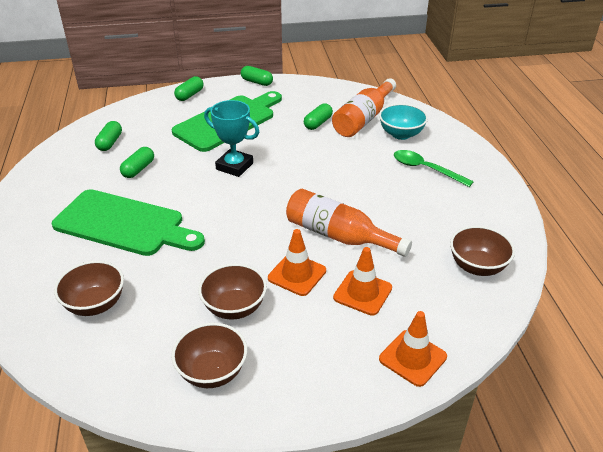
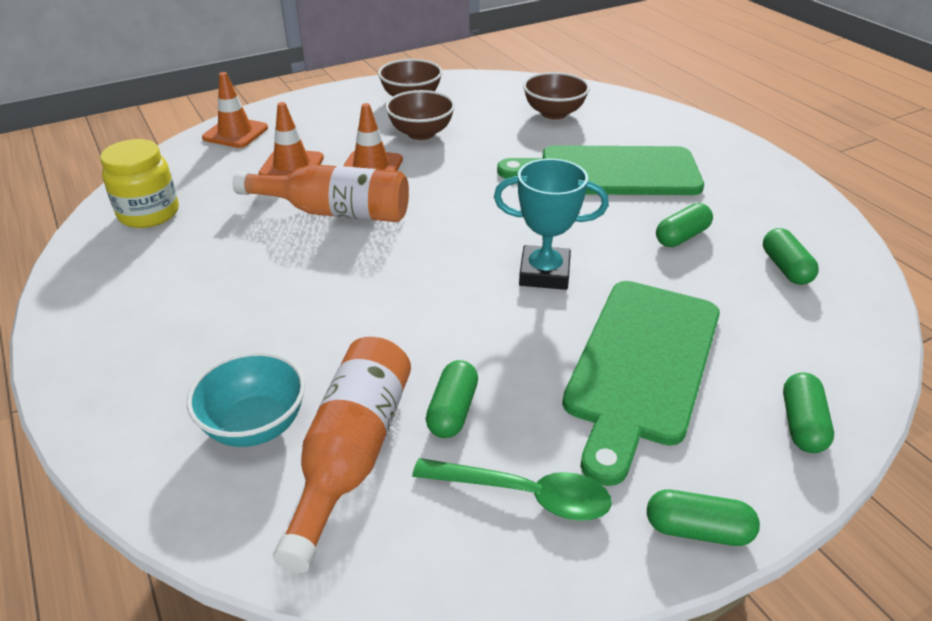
camera: 160 degrees right, 0 degrees up
green capsule [120,147,154,178] -> green capsule turned 45 degrees clockwise [656,203,713,247]
green spoon [394,150,474,187] -> green spoon moved to [412,458,612,521]
brown bowl [450,226,515,276] -> yellow jar [100,139,179,228]

